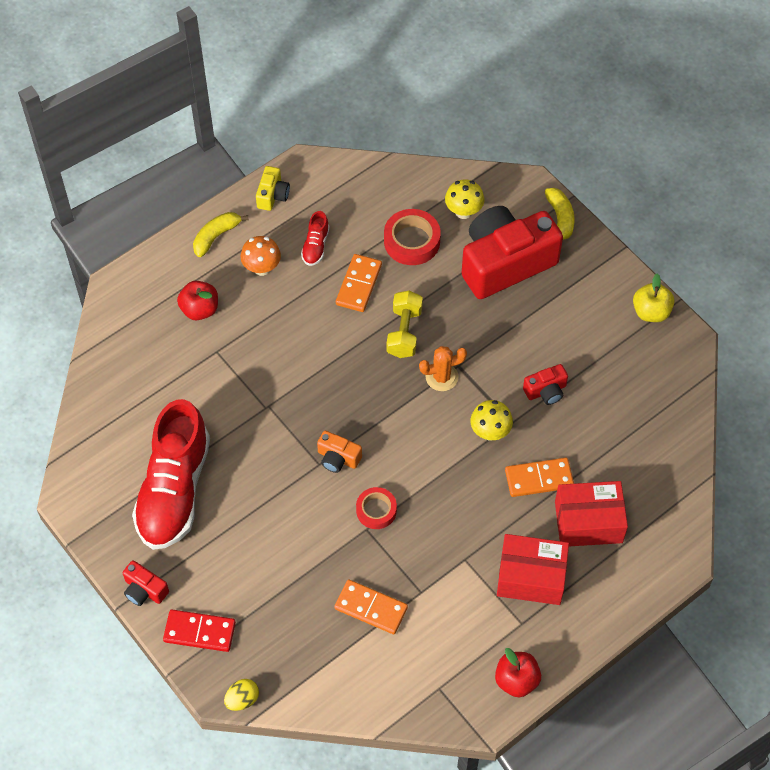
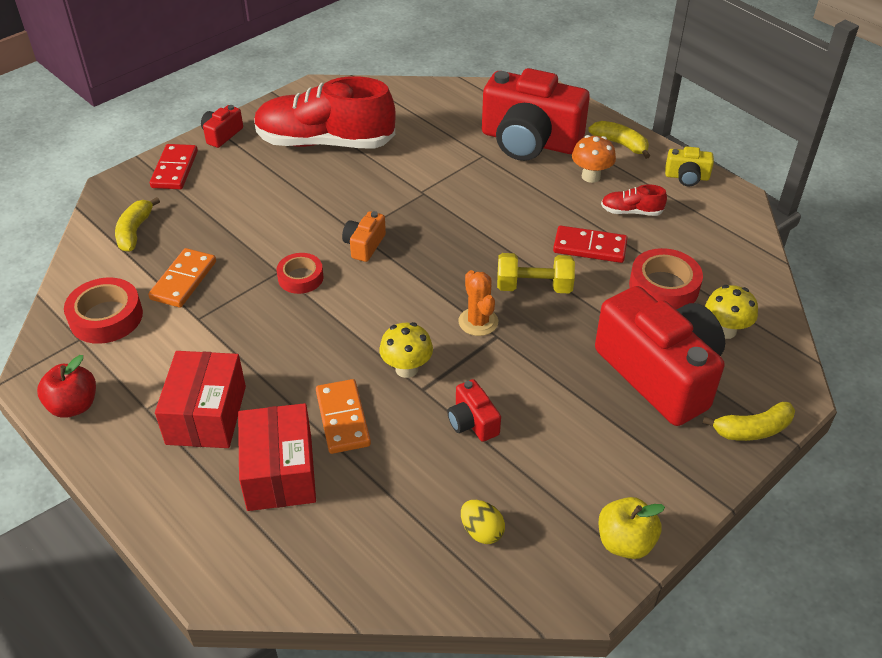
camera: 85 degrees right, 15 degrees down
red apple [177,281,218,320] -> red camera [482,68,590,161]
yellow egg [224,679,259,711] -> yellow egg moved to [461,500,505,544]
orange domino [336,254,382,312] -> red domino [553,225,628,263]
none -> red tape [64,277,143,344]
none -> yellow banana [115,197,160,252]

